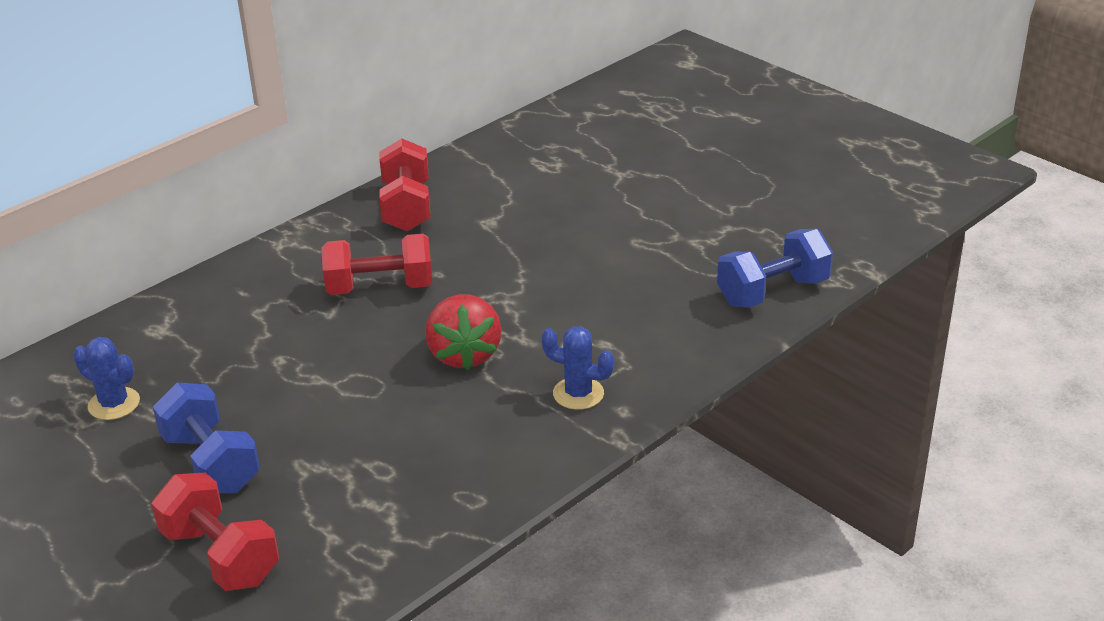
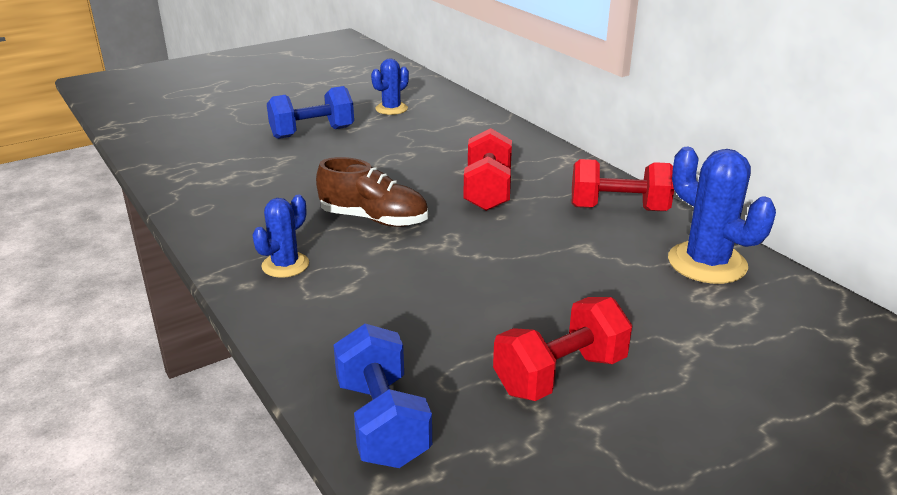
camera: 100 degrees right, 5 degrees down
red dumbbell [151,472,279,591] -> red dumbbell moved to [493,297,632,401]
red strawberry [425,294,502,370] -> brown shoe [316,157,428,227]
none -> blue cactus [668,147,776,284]

